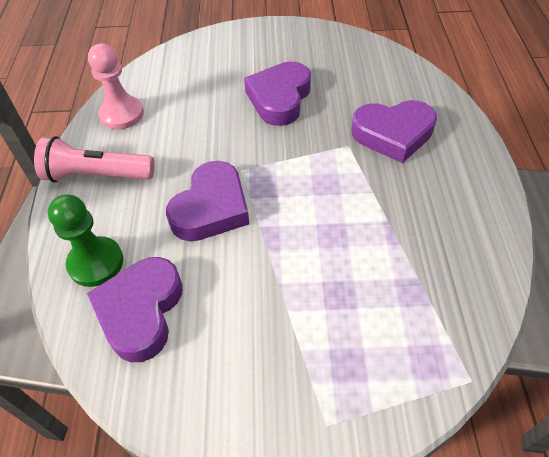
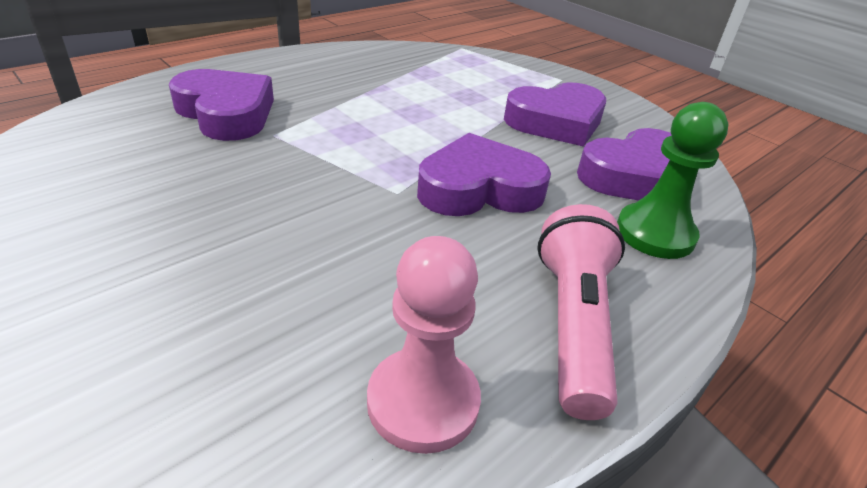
camera: 135 degrees left, 15 degrees down
pink flashlight [34,136,154,183] -> pink flashlight turned 135 degrees counterclockwise [537,204,625,420]
purple heart [244,62,311,126] -> purple heart moved to [504,83,606,147]

